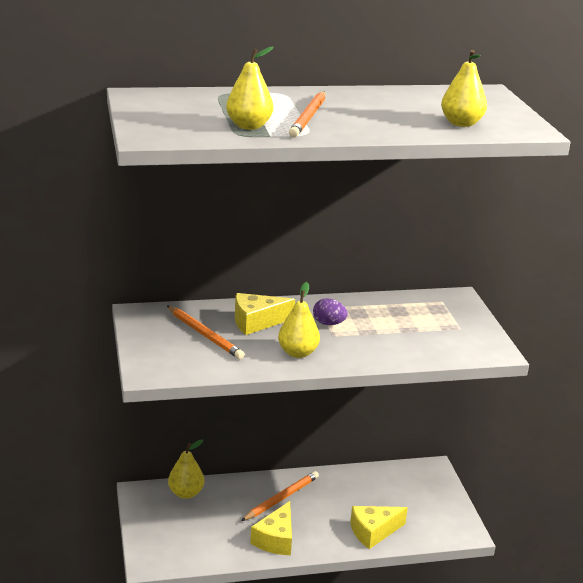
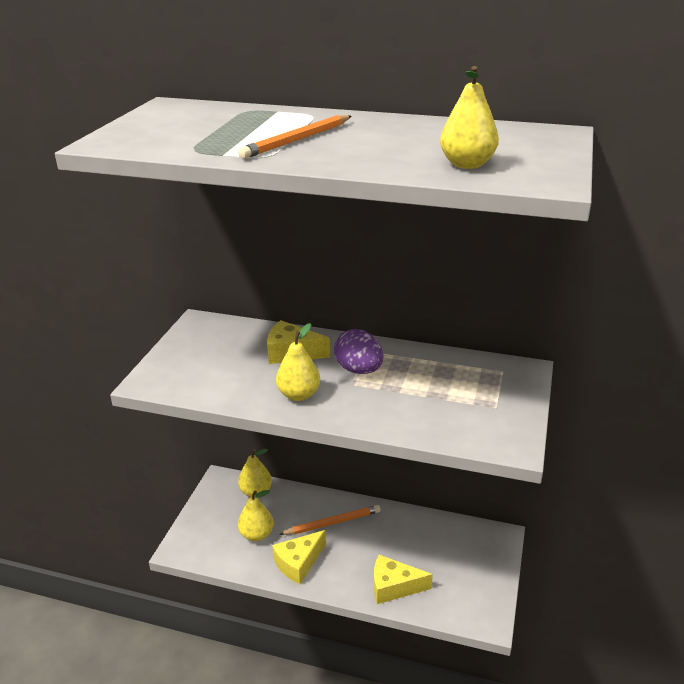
camera: 30 degrees right, 5 degrees up
orange pencil [167,306,245,359] -> none
yellow pear [226,47,273,130] -> yellow pear moved to [238,490,274,541]
purple egg [313,298,348,325] -> purple egg [334,329,384,374], size x1.52

